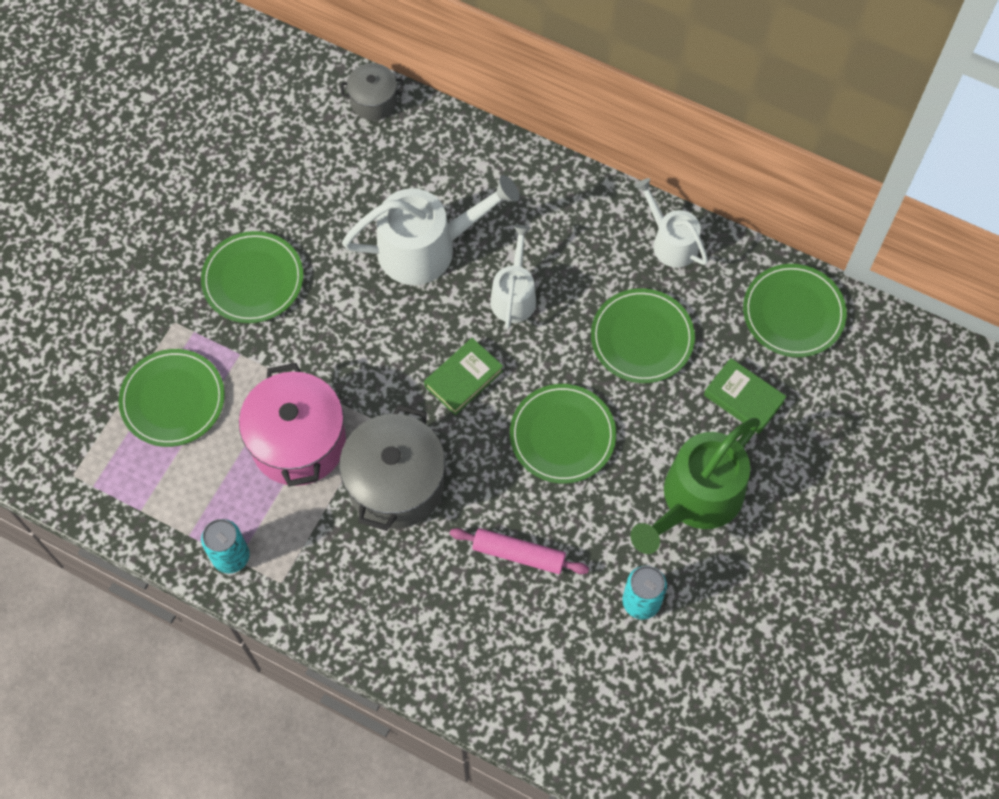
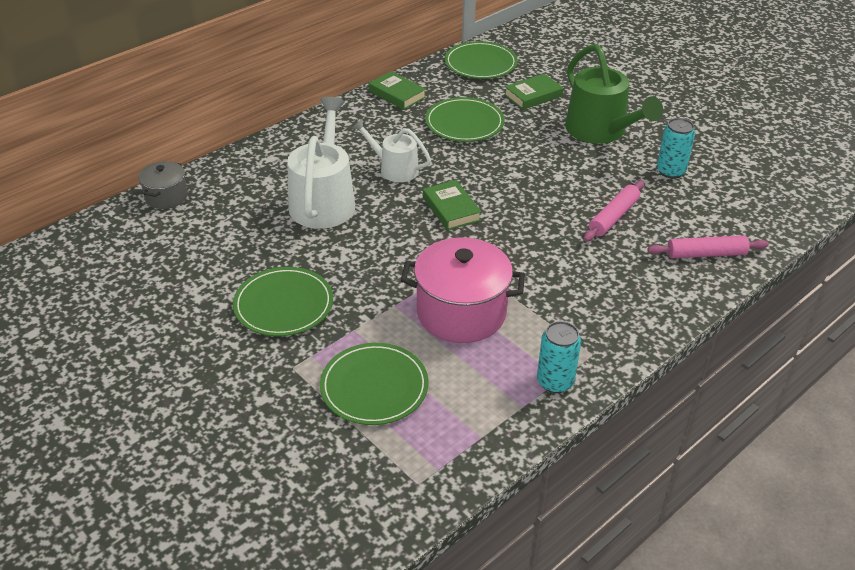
camera: 70 degrees left, 25 degrees down
grey pot [339,405,445,531] -> none
green plate [510,384,616,484] -> none
white watering can [635,178,708,268] -> green book [369,71,426,110]
none -> pink rolling pin [647,236,769,258]

